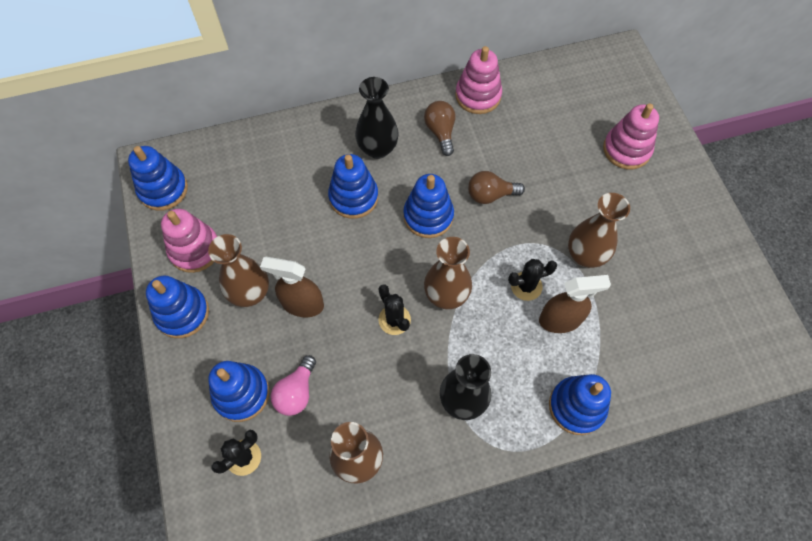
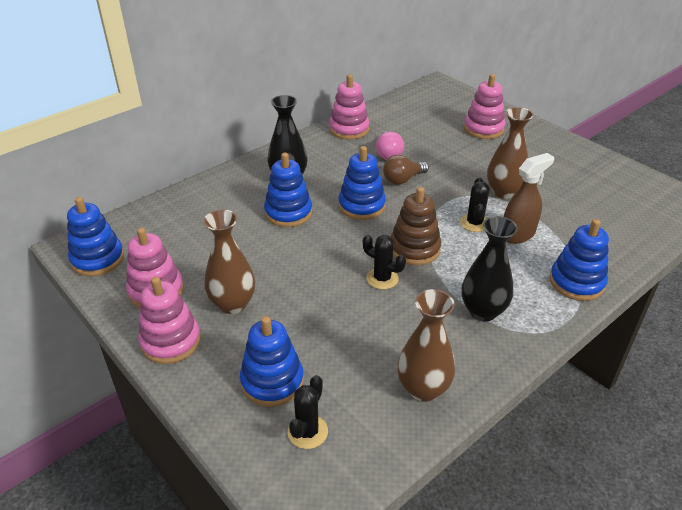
camera: 25 degrees left, 25 degrees down
blue stacking toy [146,275,209,338] -> pink stacking toy [138,277,201,364]
brown spray bottle [260,257,324,317] -> none
pink light bulb [271,355,316,416] -> pink light bulb moved to [376,132,404,160]
brown light bulb [424,101,455,156] -> none
brown vase [424,237,472,309] -> brown stacking toy [391,187,441,265]
black cactus [508,259,557,301] -> black cactus turned 45 degrees counterclockwise [460,177,490,232]

